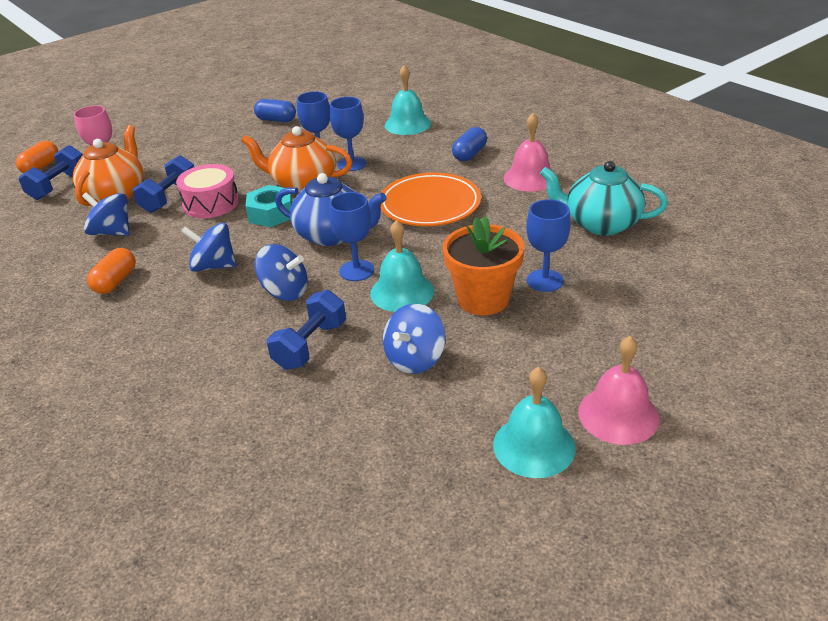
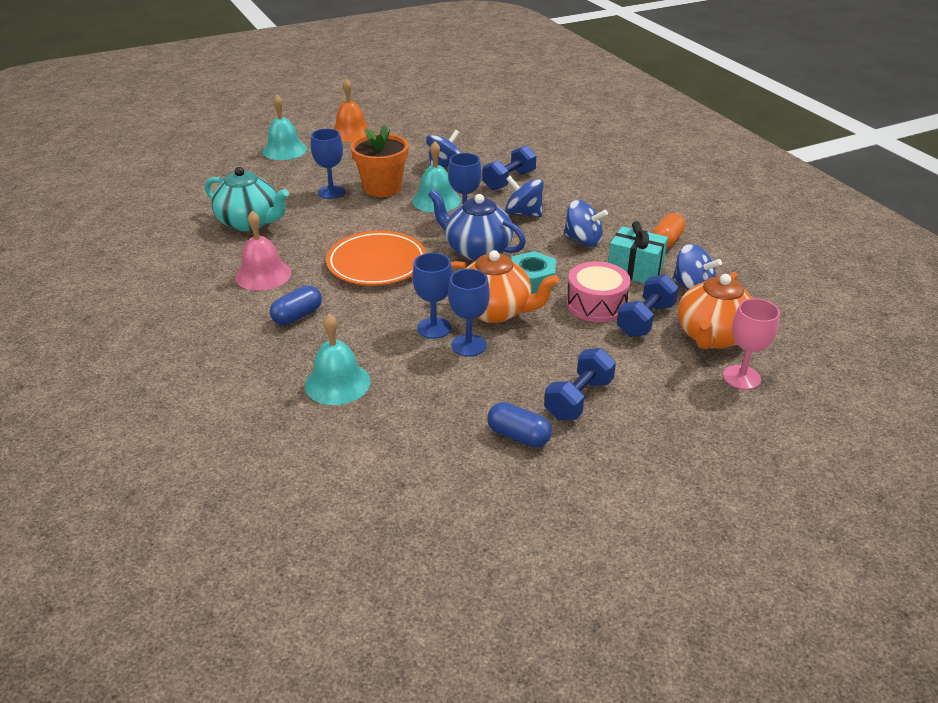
camera: 170 degrees left, 0 degrees up
orange capsule [16,141,58,173] -> none
blue dumbbell [19,145,83,200] -> blue dumbbell moved to [544,348,616,420]
turquoise bell [493,367,576,478] -> turquoise bell moved to [262,95,307,160]
pink bell [578,336,659,445] -> orange bell [333,79,372,142]
none -> turquoise gift [608,221,668,284]

